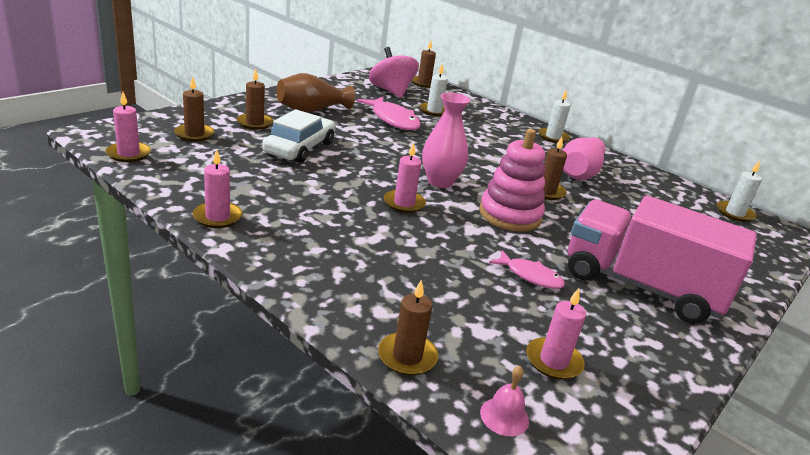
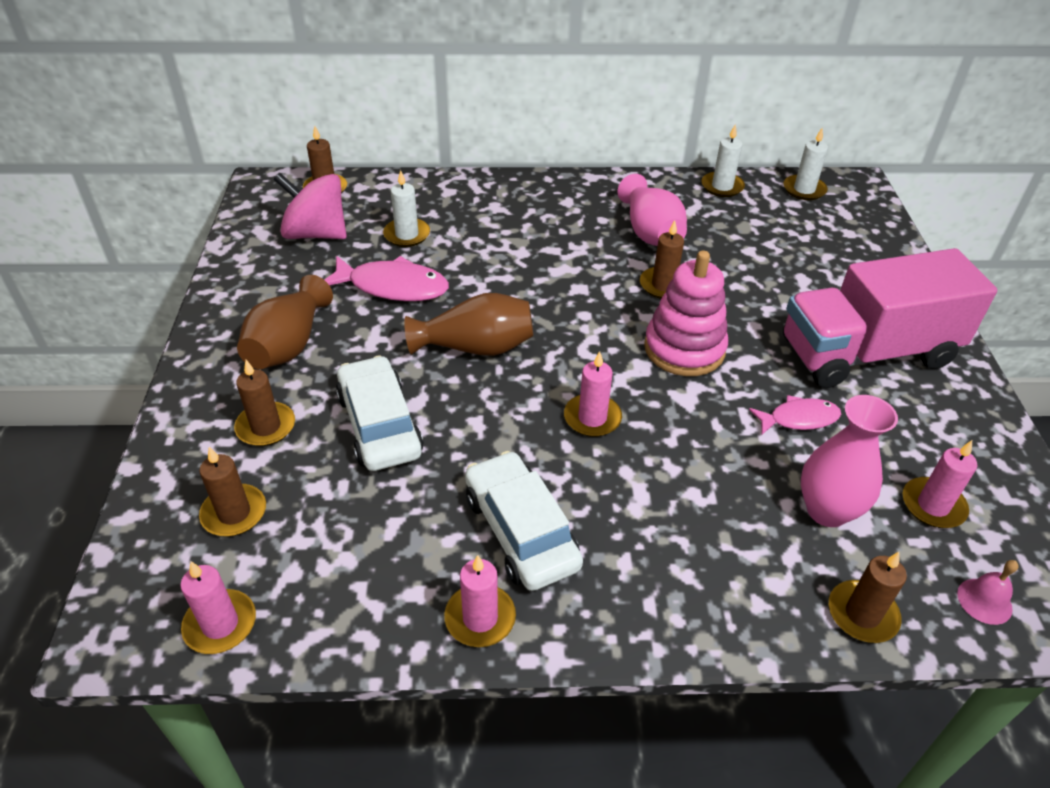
camera: 40 degrees left, 15 degrees up
pink vase [422,93,470,188] -> pink vase moved to [801,395,898,527]
white candle [538,89,571,143] -> white candle moved to [701,125,745,197]
none -> brown vase [404,293,533,356]
none -> white car [465,451,583,591]

